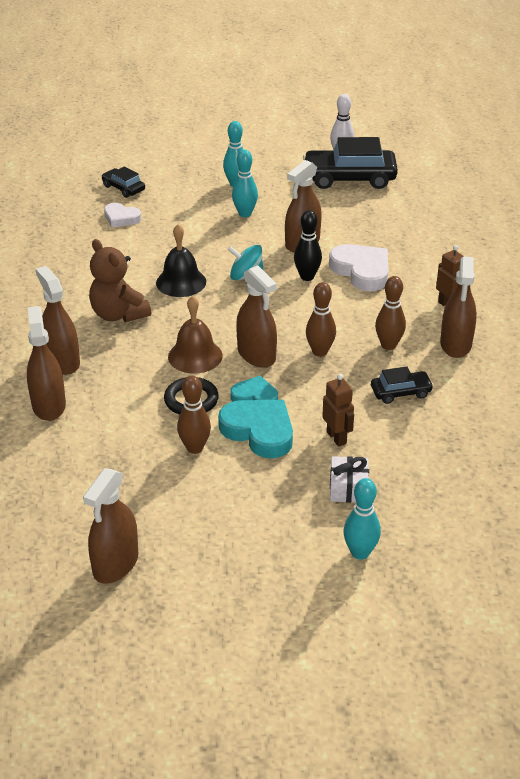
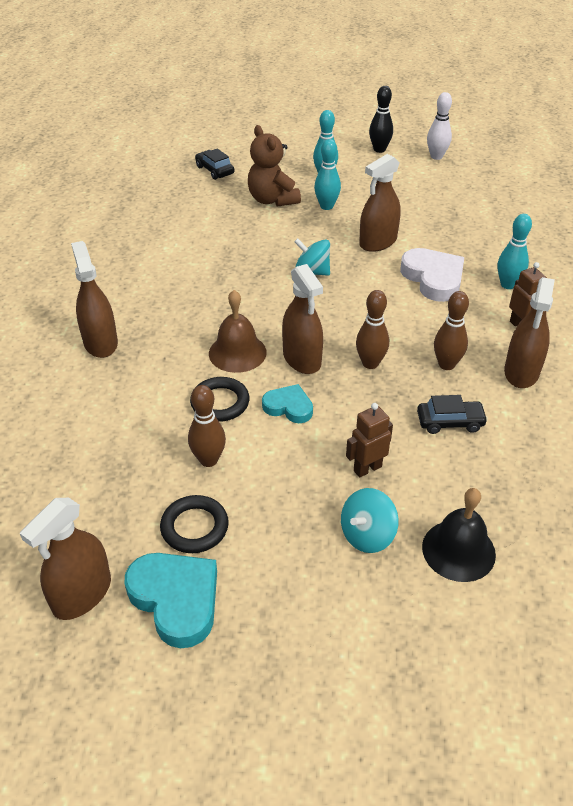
camera: 10 degrees right, 5 degrees up
brown spray bottle [27,306,66,421] -> none
brown teddy bear [89,239,151,322] -> brown teddy bear moved to [248,125,301,207]
white heart [104,203,141,227] -> none
black bell [156,224,206,297] -> black bell moved to [422,488,496,582]
turquoise heart [218,400,293,458] -> turquoise heart moved to [124,553,217,648]
black bowling pin [294,210,322,281] -> black bowling pin moved to [369,86,393,153]
black car [303,137,398,189] -> none
brown robot [322,374,354,447] -> brown robot turned 105 degrees counterclockwise [346,403,393,478]
white gift [330,456,369,503] -> turquoise spinning top [341,488,399,553]
turquoise bowling pin [343,478,381,560] -> turquoise bowling pin moved to [498,214,532,289]
none -> black ring [160,495,229,553]

